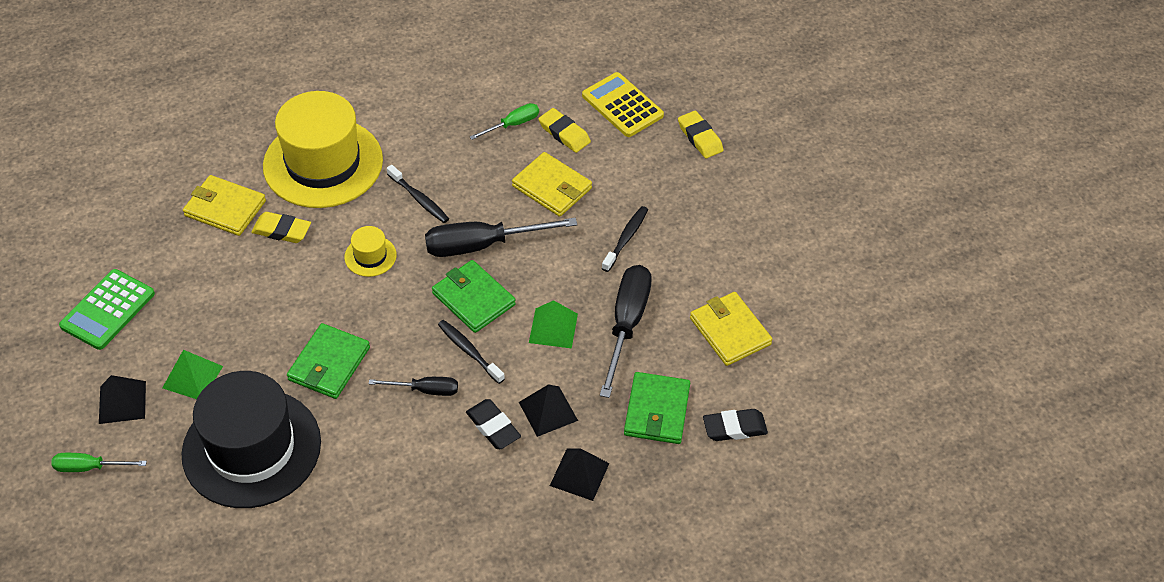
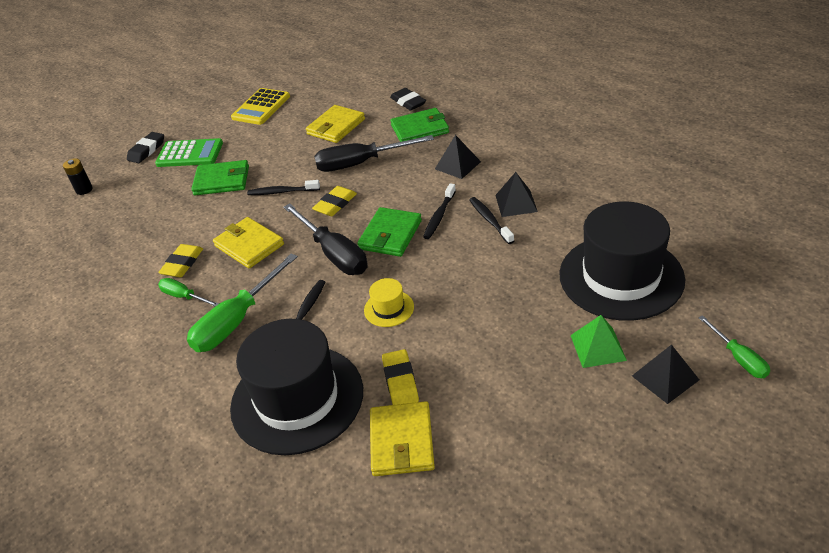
camera: 110 degrees left, 10 degrees down
green calculator [59,269,155,350] -> green calculator moved to [155,138,223,167]
yellow hat [263,91,383,208] -> black hat [230,319,363,455]
green wallet [287,323,370,399] -> green wallet moved to [191,160,249,195]
black screwdriver [369,377,458,396] -> black toothbrush [469,197,514,244]
black eraser [466,399,521,449] -> black eraser moved to [127,132,164,163]
yellow wallet [512,152,592,217] -> yellow wallet turned 60 degrees counterclockwise [213,217,284,268]
green pyramid [529,300,578,349] -> none
black pyramid [550,449,609,501] -> black pyramid moved to [495,172,538,217]
yellow calculator [582,72,664,137] -> yellow calculator moved to [231,88,290,125]
yellow eraser [678,111,723,158] -> yellow eraser moved to [312,186,357,216]
none -> black battery [63,158,93,195]
none -> green screwdriver [187,253,298,352]

